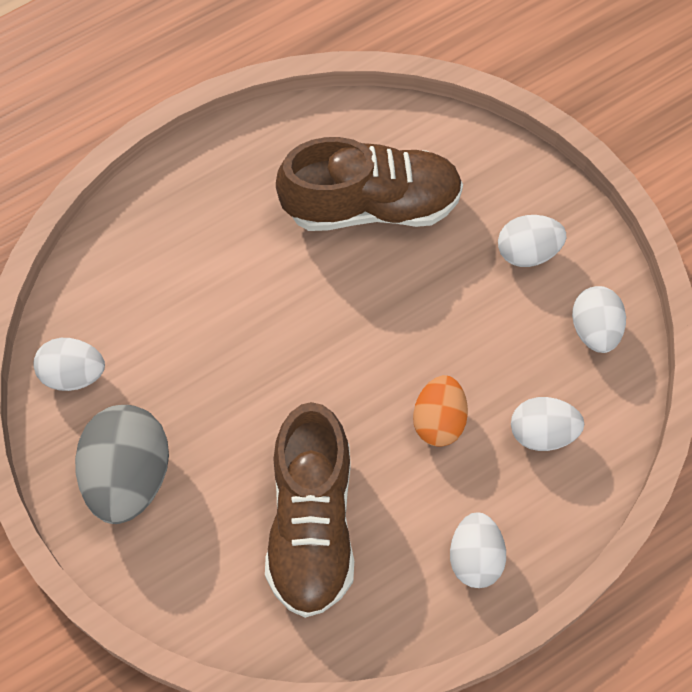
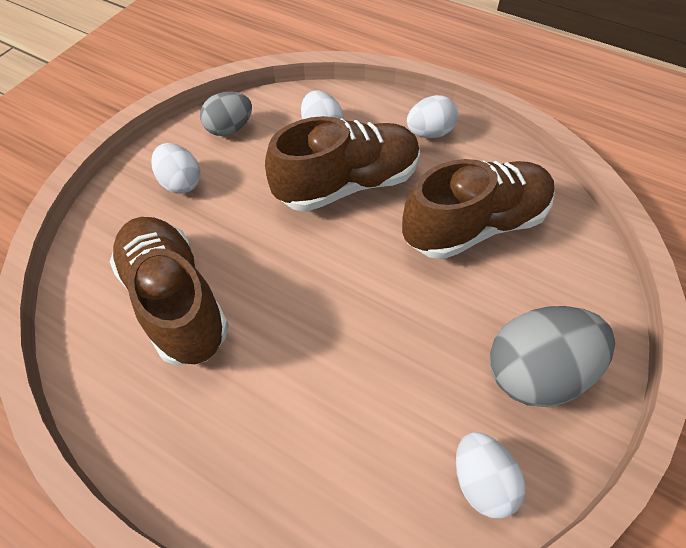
camera: 115 degrees left, 10 degrees down
orange egg [413,375,468,447] -> brown shoe [265,116,420,212]
white egg [572,286,626,353] -> grey egg [200,92,252,136]

